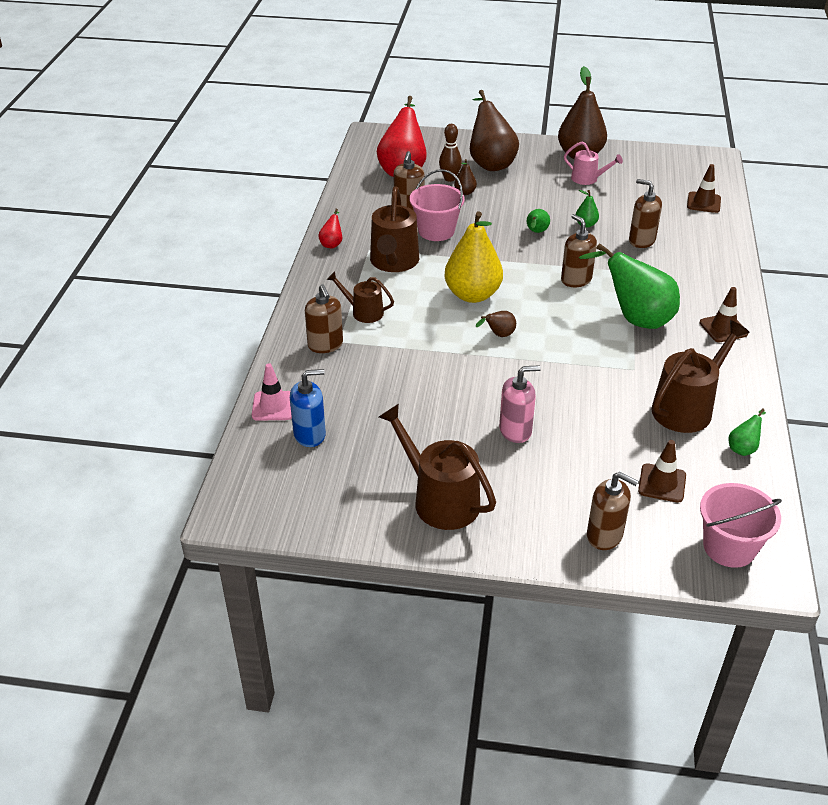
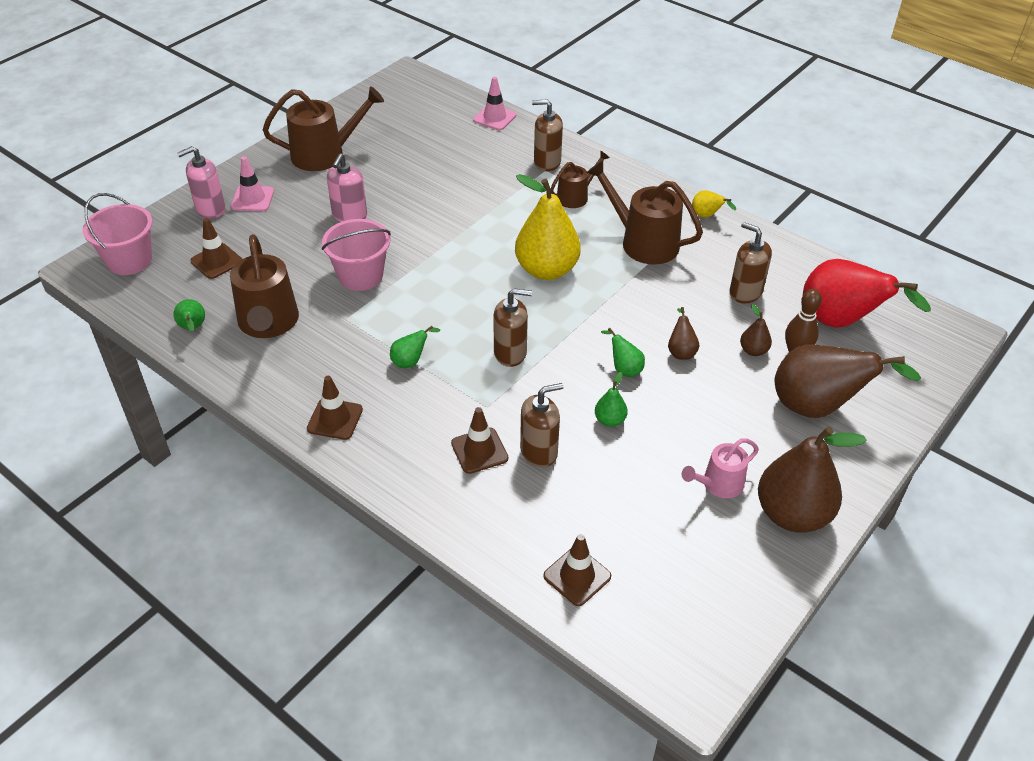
camera: 120 degrees right, 5 degrees up
blue soap dispenser [290,369,326,447] -> none
red pear [318,209,342,248] -> yellow pear [692,190,736,218]
pink bucket [410,169,465,241] -> pink bucket moved to [322,219,391,291]
brown pear [476,311,516,337] -> brown pear moved to [668,307,699,360]
green pear [579,243,680,329] -> green pear [390,326,440,368], size x0.44
brown soap dispenser [587,472,638,550] -> pink soap dispenser [177,146,225,219]
none -> pink traffic cone [231,156,274,211]
none -> brown traffic cone [451,407,508,474]

